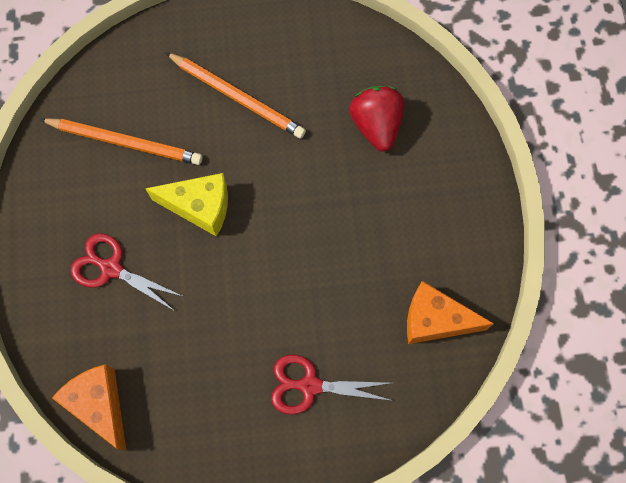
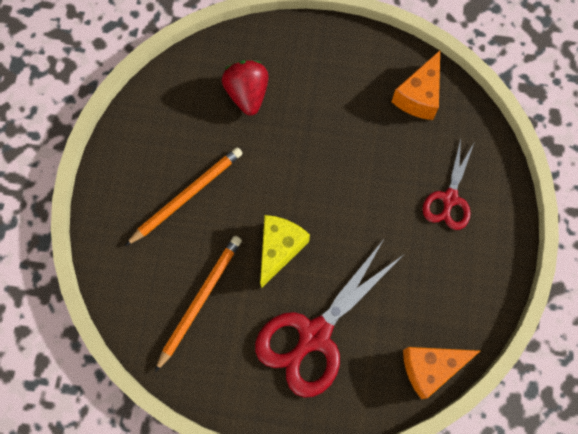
camera: 75 degrees left, 0 degrees up
red scissors [71,233,184,312] -> red scissors [255,239,403,398], size x1.73
red strawberry [349,86,405,151] -> red strawberry turned 75 degrees clockwise [222,60,268,115]

